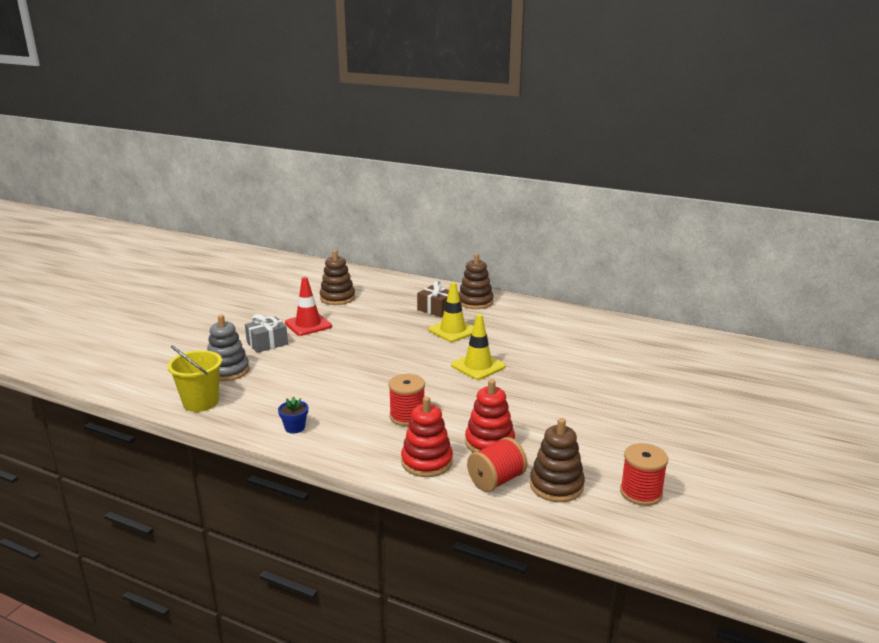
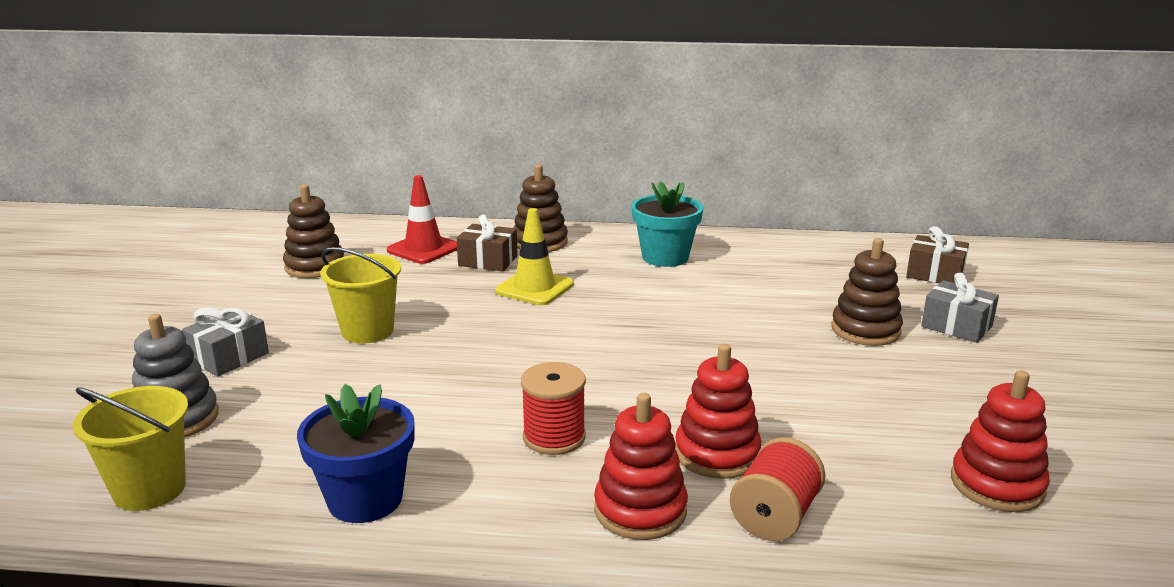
camera: 20 degrees left, 0 degrees up
blue flower pot [278,396,308,433] -> blue flower pot [297,384,415,523], size x1.96
red traffic cone [285,277,332,336] -> red traffic cone moved to [387,175,457,264]
yellow traffic cone [451,314,505,380] -> none
brown stacking toy [530,418,585,502] -> brown stacking toy moved to [831,238,903,346]
red spool [620,443,668,506] -> red stacking toy [951,370,1050,512]
none -> yellow bucket [320,247,401,344]
none -> turquoise flower pot [632,182,703,267]
none -> brown gift [906,226,969,283]
none -> grey gift [921,273,999,343]

